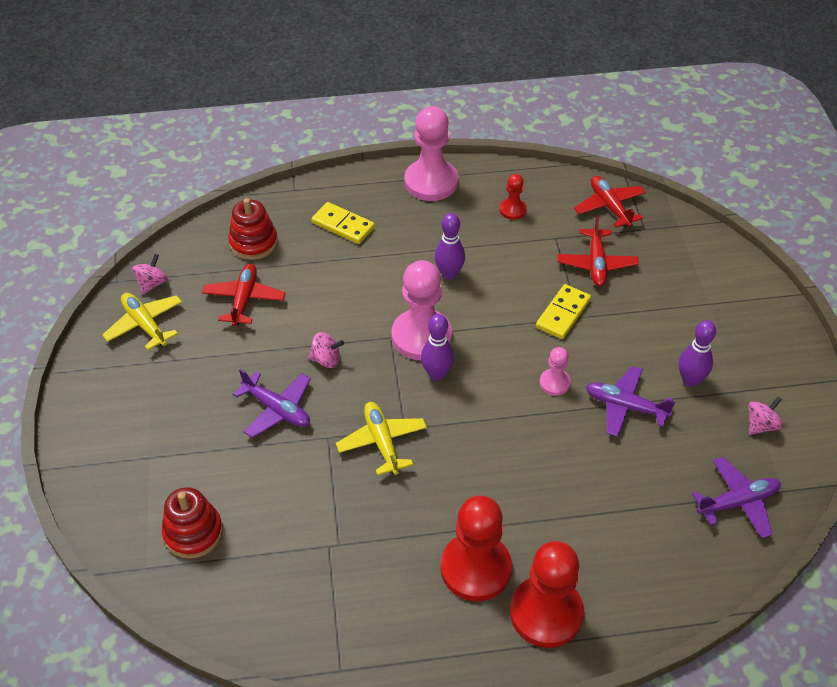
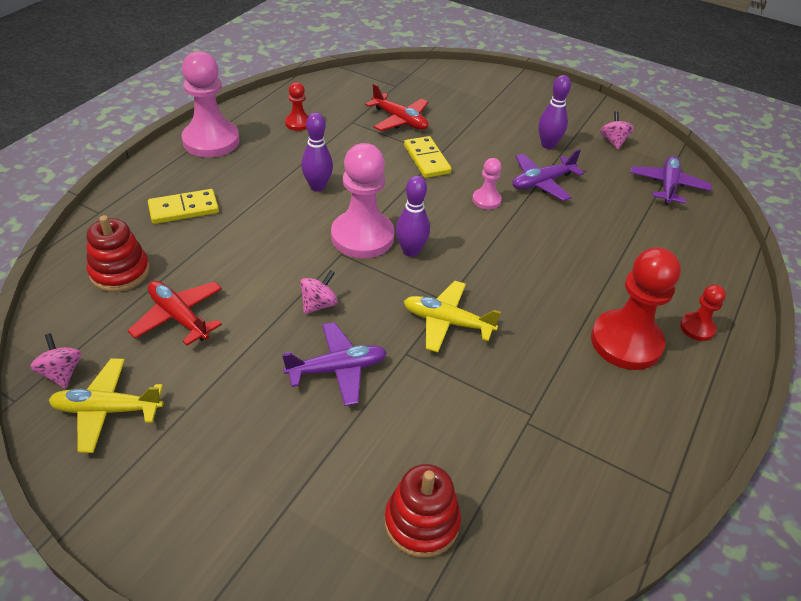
camera: 55 degrees left, 5 degrees down
red pawn [510,541,584,648] -> red pawn [680,284,726,341], size x0.49
red plane [574,176,646,228] -> none

